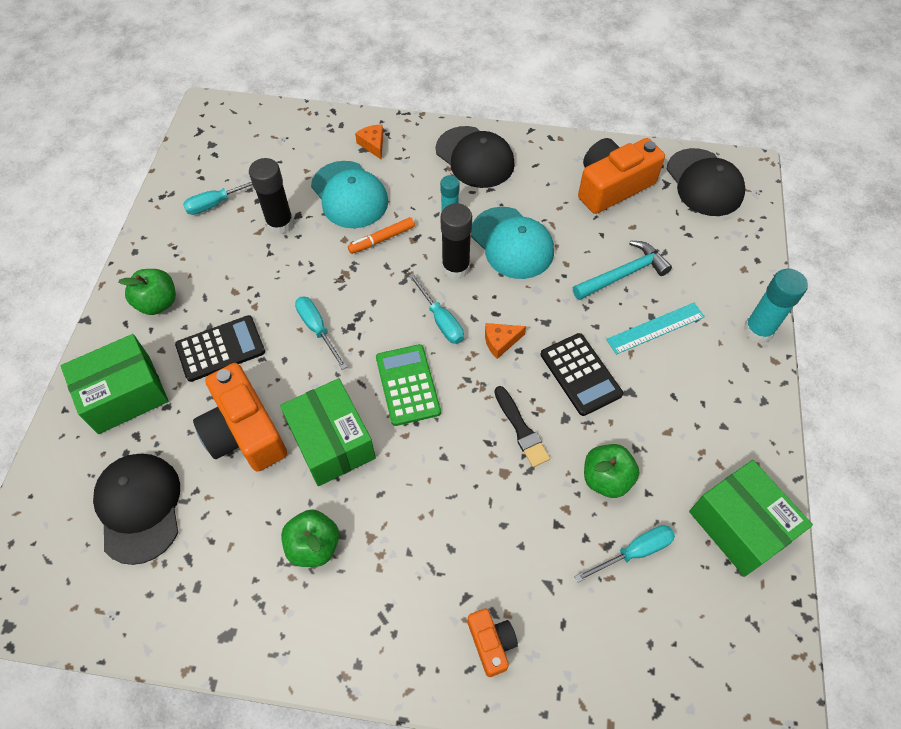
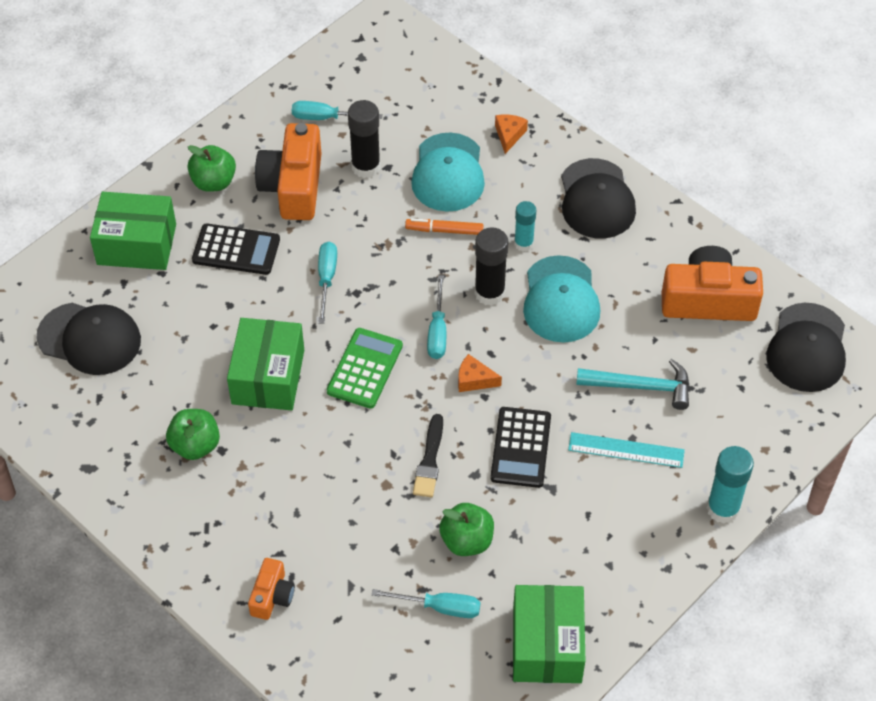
camera: 35 degrees right, 5 degrees down
black cap [93,454,180,565] -> black cap turned 90 degrees clockwise [37,303,141,375]
orange camera [193,363,287,472] -> orange camera moved to [255,123,322,220]

